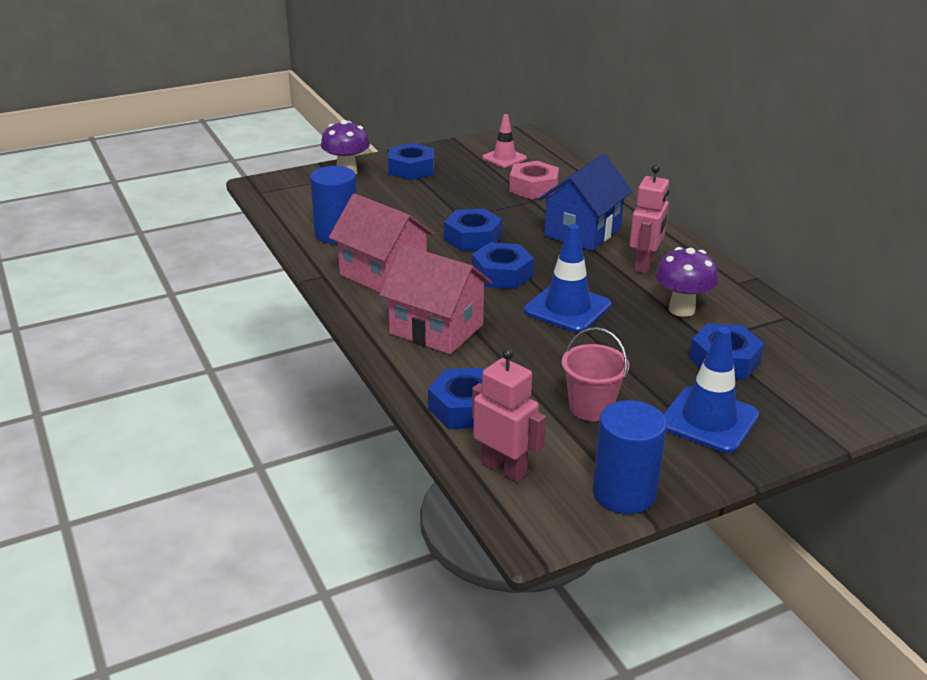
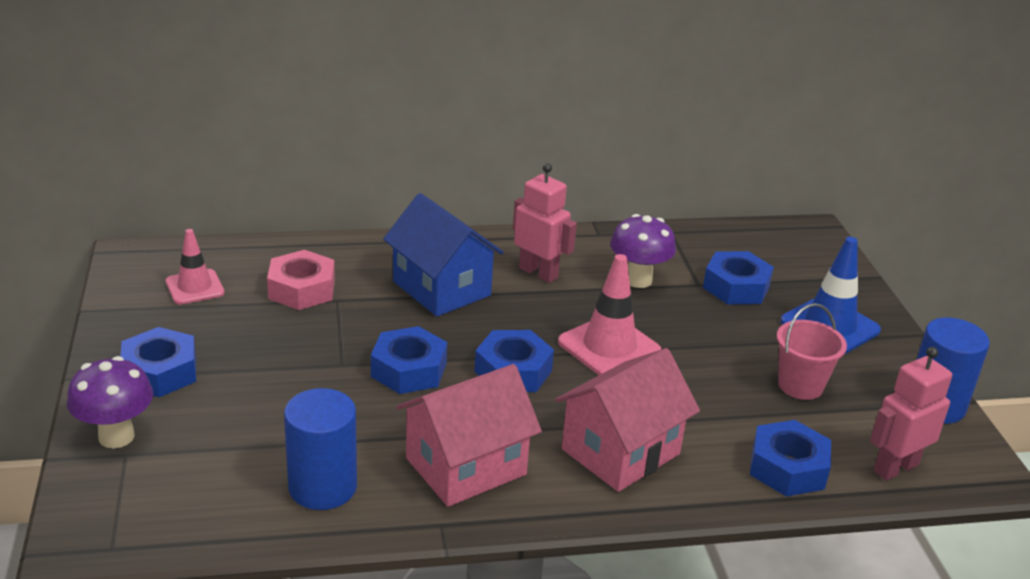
camera: 75 degrees left, 0 degrees up
blue traffic cone [524,224,611,333] -> pink traffic cone [558,254,661,375]

